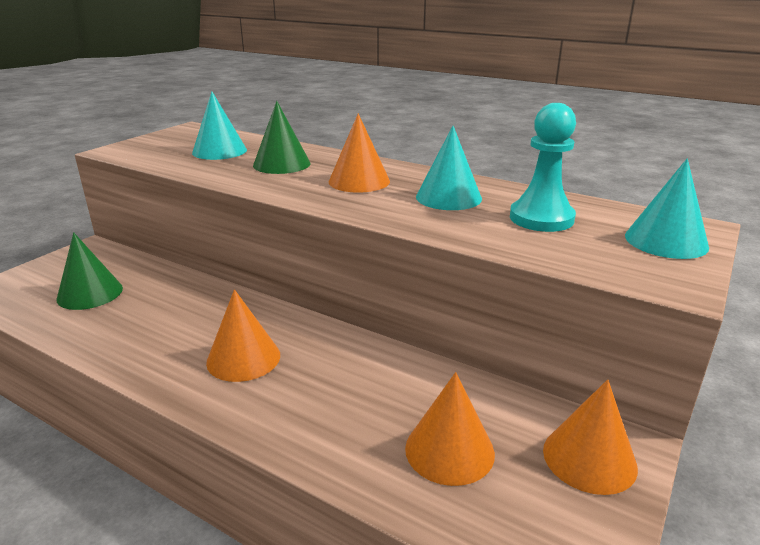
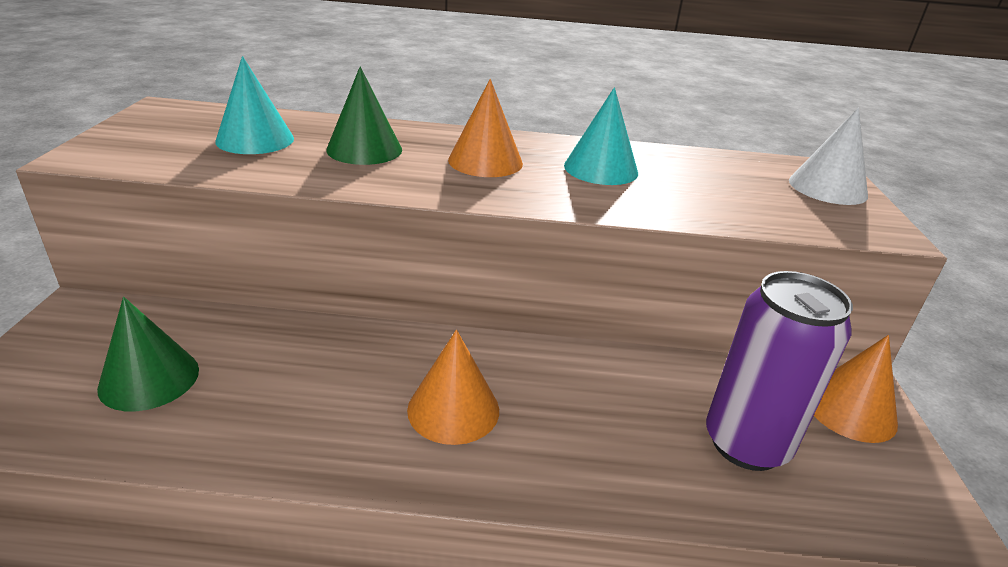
camera: 30 degrees left, 5 degrees up
orange cone [405,372,495,486] -> purple can [706,271,853,471]
turquoise pawn [510,103,576,232] -> none
turquoise cone [625,158,709,259] -> white cone [789,108,868,205]

